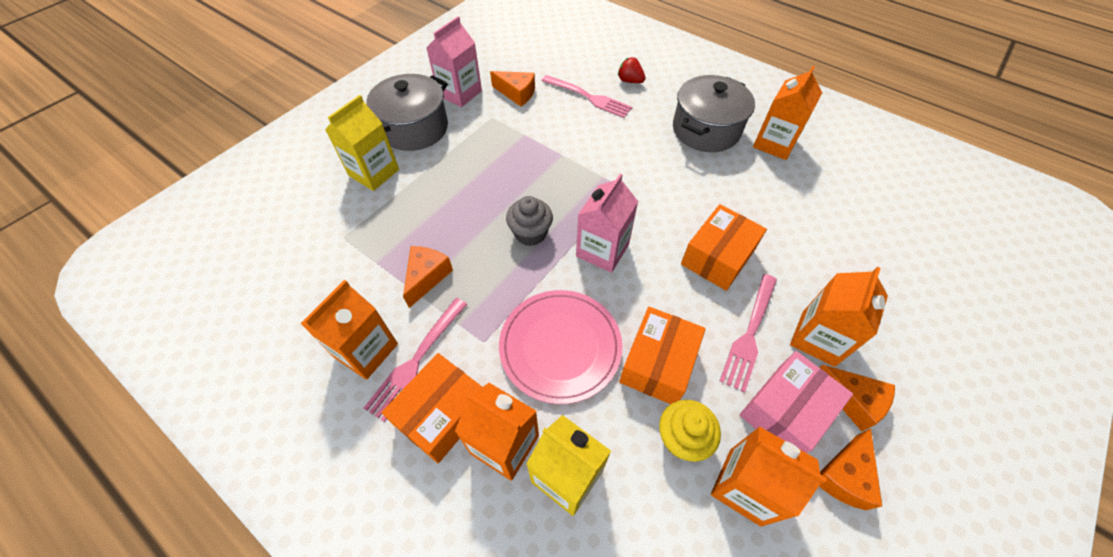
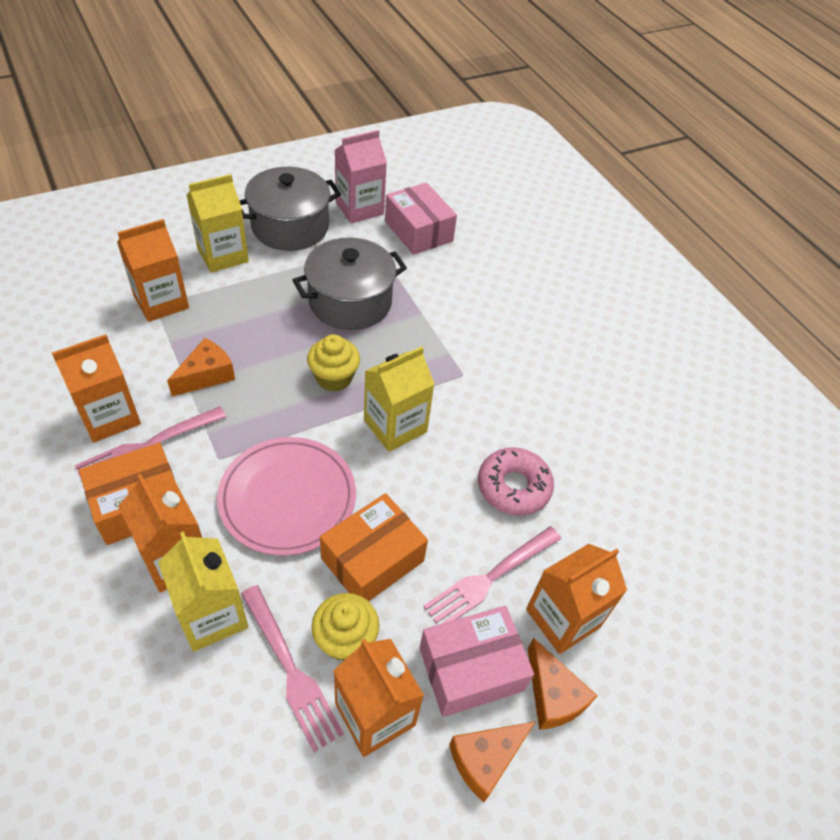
camera: 20 degrees right, 5 degrees down
orange cheese [490,71,535,106] -> pink box [385,182,457,255]
grey cupcake [506,196,553,246] -> yellow cupcake [307,334,360,392]
pink fork [541,75,632,118] -> pink fork moved to [241,585,344,752]
pink carton [576,173,638,273] -> yellow carton [364,346,435,452]
red strawberry [618,57,645,83] -> none
grey pot [673,75,755,152] -> grey pot moved to [293,238,407,330]
orange box [681,204,767,291] -> pink donut [478,447,554,516]
orange carton [753,66,822,160] -> orange carton moved to [117,219,189,322]

